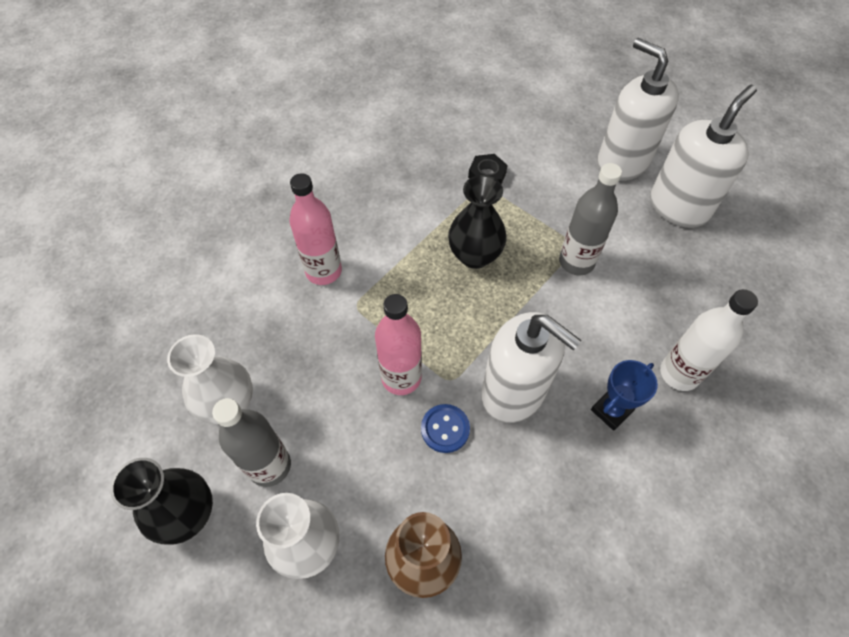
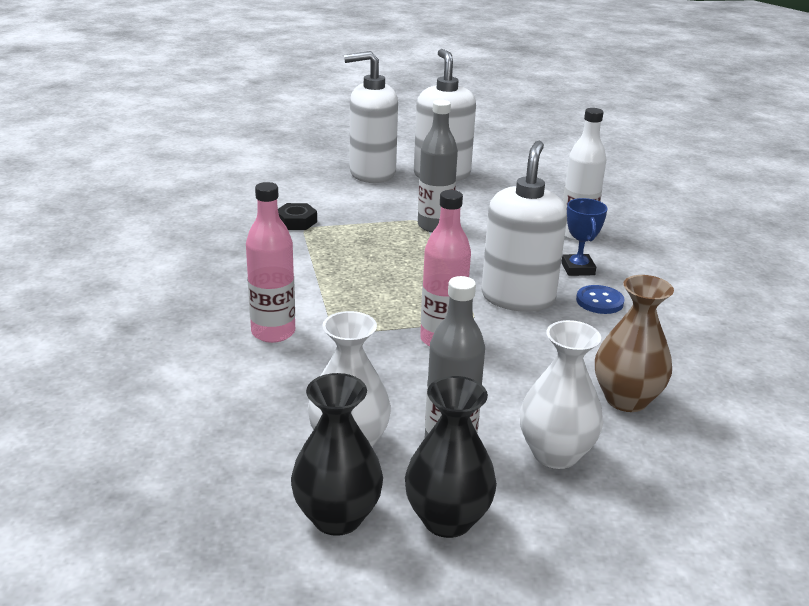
camera: 55 degrees left, 30 degrees down
blue button [421,404,470,453] -> blue button moved to [576,285,625,314]
black vase [448,175,507,269] -> black vase moved to [291,373,383,536]
white soap dispenser [481,312,582,423] -> white soap dispenser turned 60 degrees counterclockwise [481,141,567,312]

